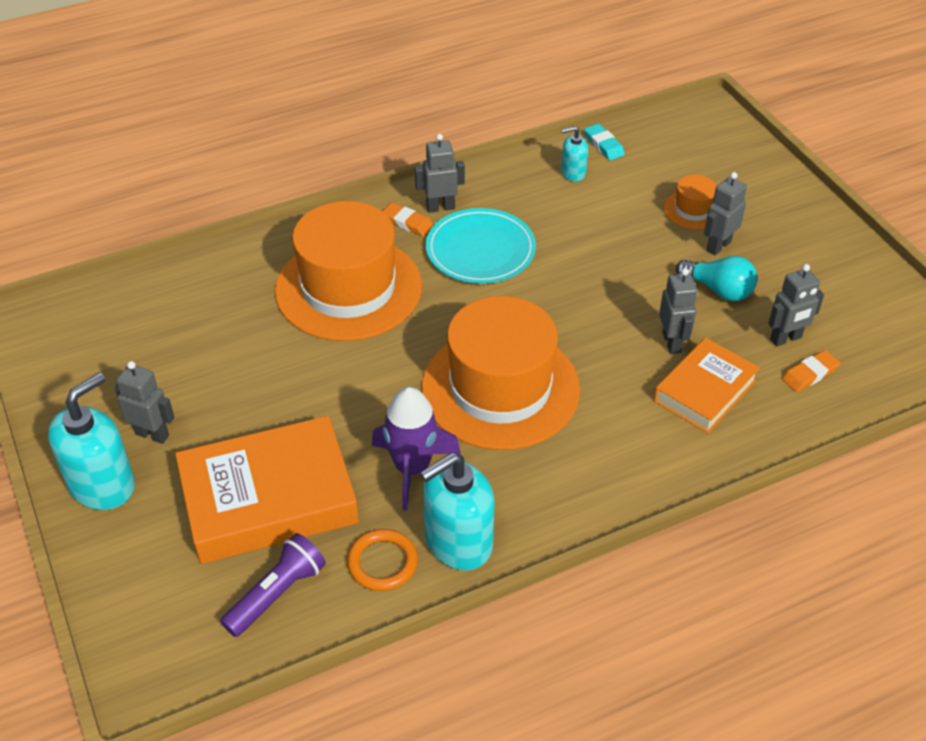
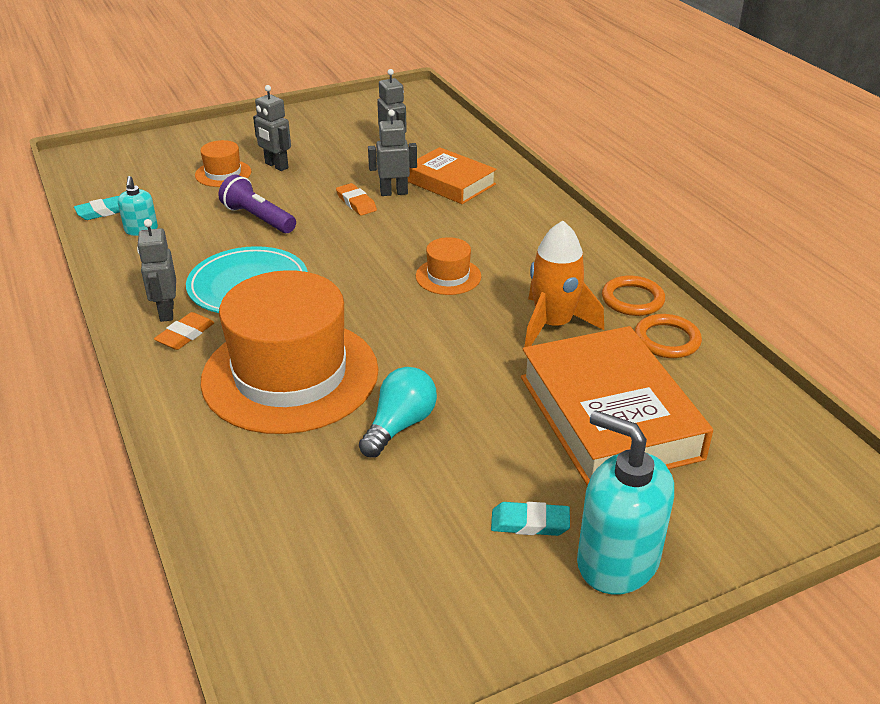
camera: 90 degrees left, 10 degrees down
grey robot [115,361,175,444] -> turquoise eraser [491,502,570,536]
purple flashlight [220,533,326,637] -> purple flashlight moved to [218,175,296,233]
purple rocket [372,387,461,511] -> orange rocket [524,221,604,347]
turquoise soap dispenser [420,453,495,571] -> orange ring [602,275,665,316]
orange hat [421,296,580,450] -> orange hat [416,237,481,295], size x0.43
turquoise light bulb [676,256,757,301] -> turquoise light bulb moved to [359,367,437,457]
orange eraser [782,350,840,392] -> orange eraser moved to [336,183,377,216]

